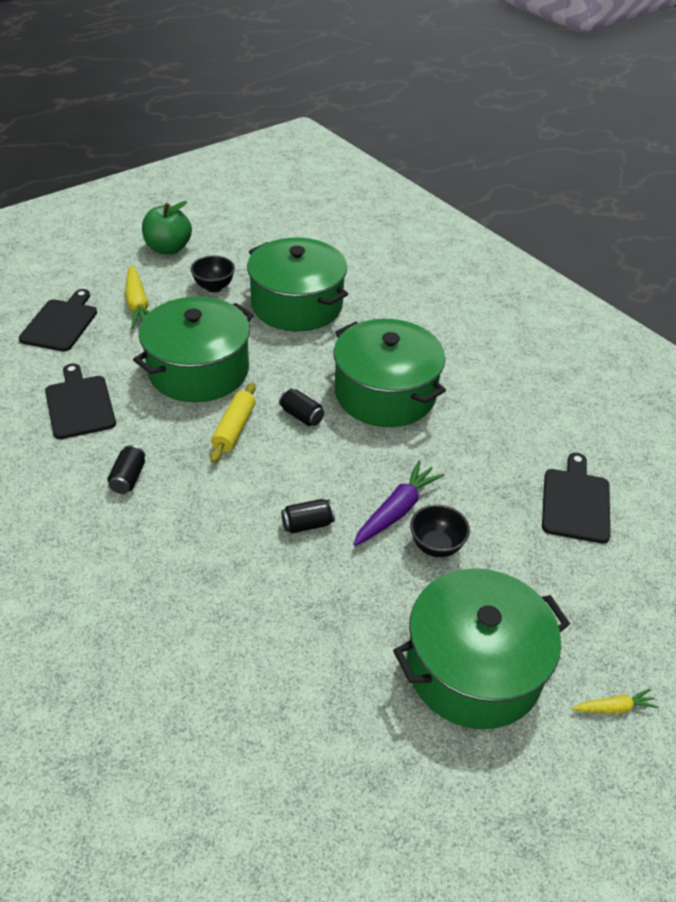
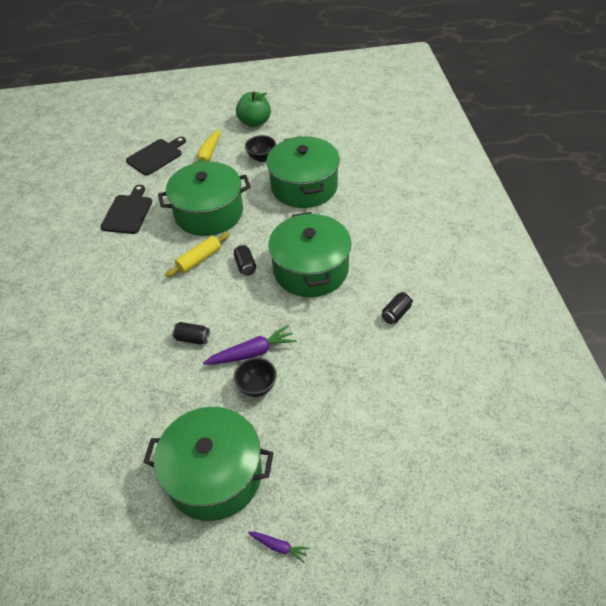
camera: 35 degrees right, 5 degrees up
black can [107,445,145,494] -> black can moved to [382,292,413,324]
black cutting board [542,453,610,544] -> none
yellow carrot [572,689,659,714] -> purple carrot [248,532,310,563]

